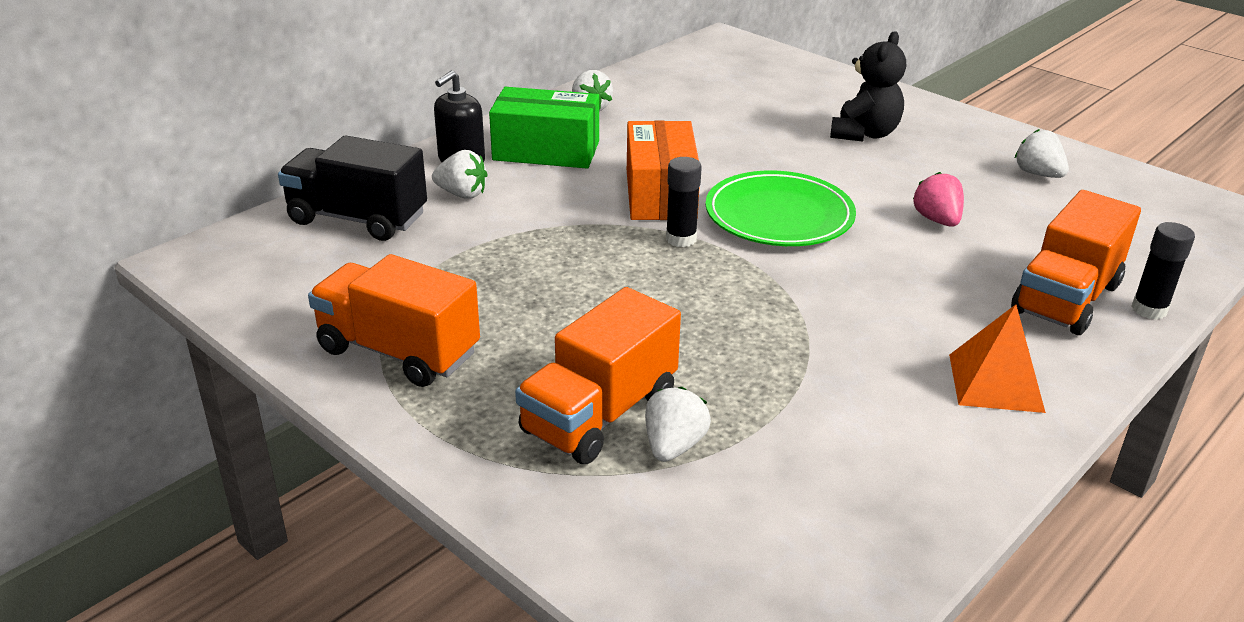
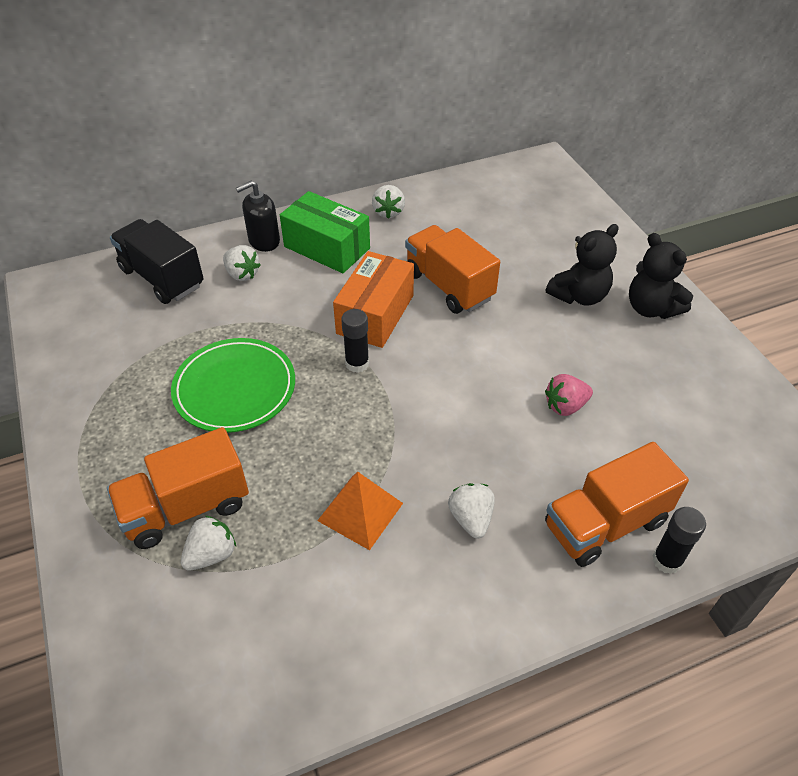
camera: 25 degrees right, 15 degrees up
orange truck [308,254,480,387] -> orange truck moved to [405,225,500,314]
green plate [705,171,856,246] -> green plate moved to [171,338,295,433]
pink strawberry [913,172,964,227] -> pink strawberry turned 120 degrees counterclockwise [545,374,593,416]
orange pyramid [949,304,1046,413] -> orange pyramid moved to [317,472,403,550]
white strawberry [1015,129,1069,178] -> white strawberry moved to [448,483,495,539]
none -> black teddy bear [629,233,693,319]

